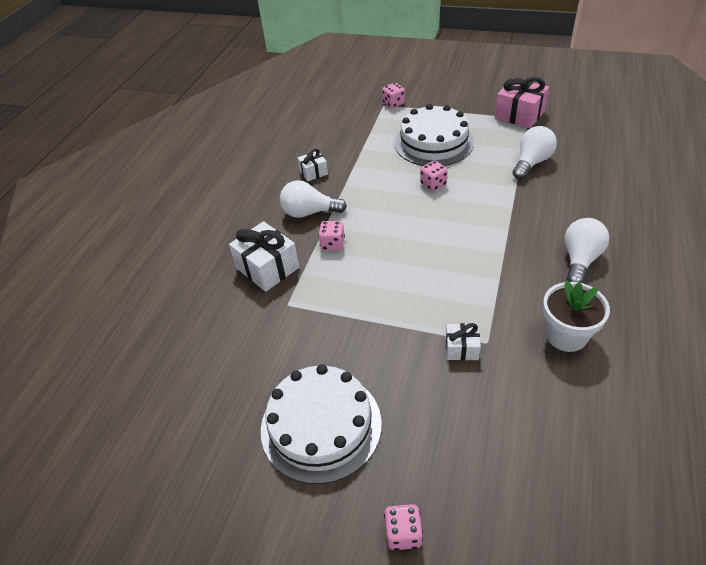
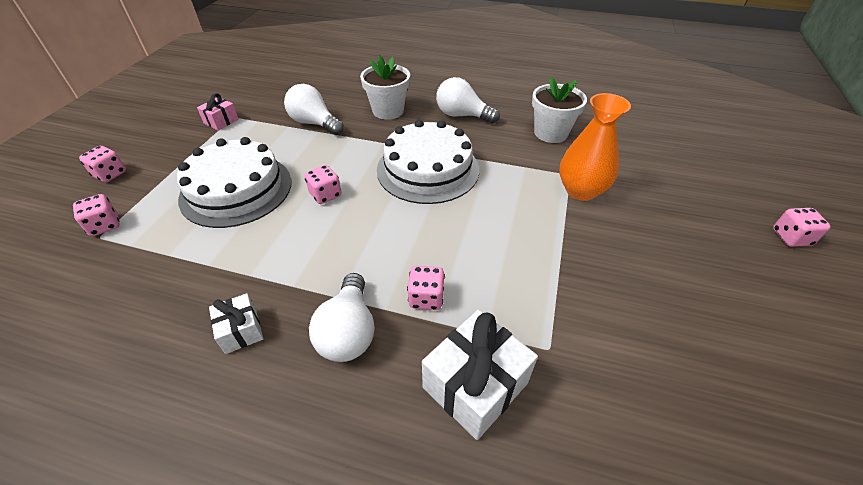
camera: 95 degrees left, 0 degrees up
white cake [261,364,382,484] -> white cake moved to [377,120,479,204]
white gift [446,323,481,360] -> orange vase [559,93,631,201]
pink gift [495,77,549,128] -> pink gift [197,93,239,131], size x0.55
none -> pink dice [79,146,126,182]
none -> white flower pot [360,55,410,120]

